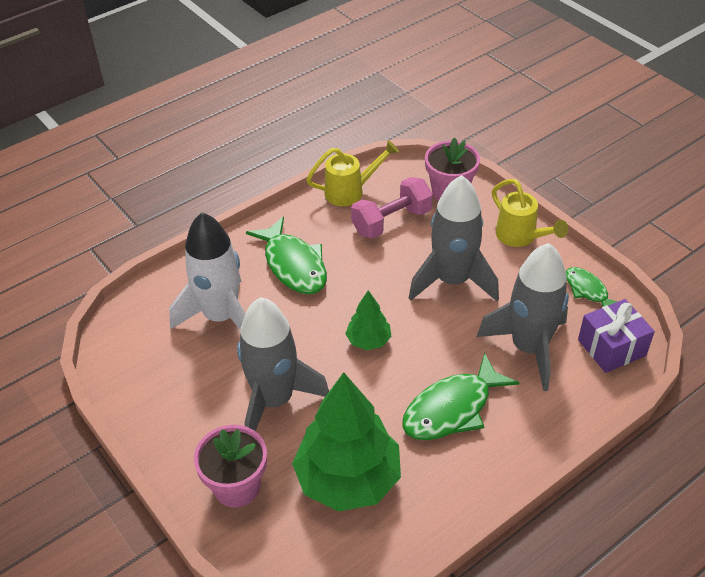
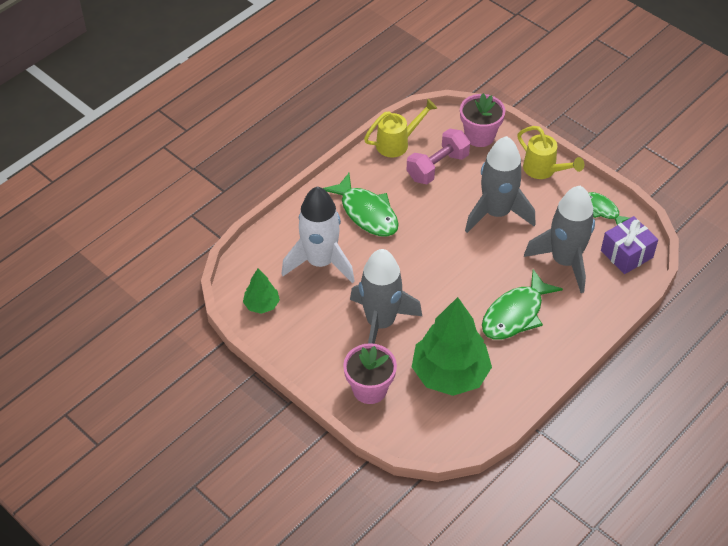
camera: 10 degrees left, 5 degrees up
green tree [345,290,392,350] -> green tree moved to [243,269,280,314]

